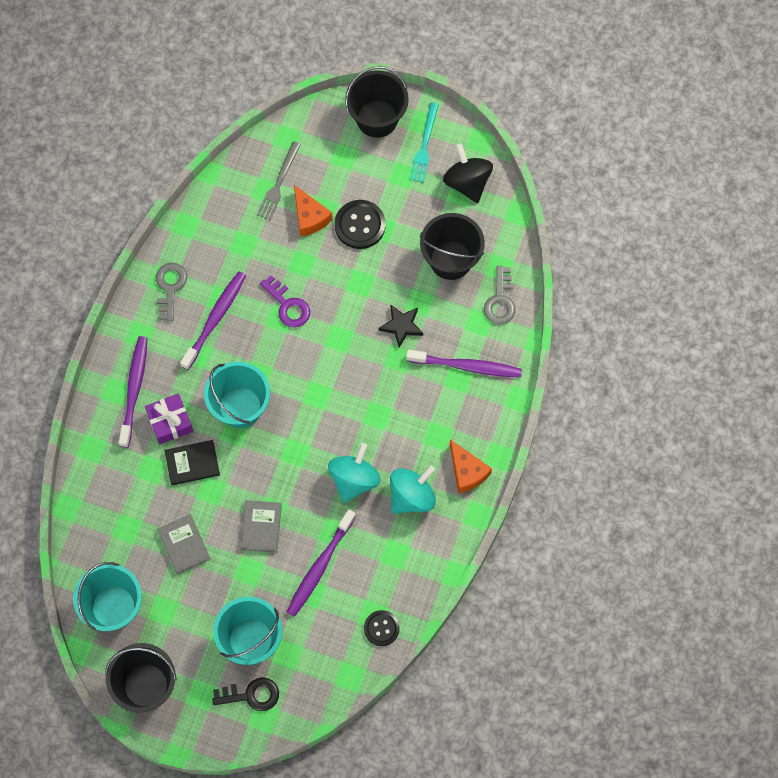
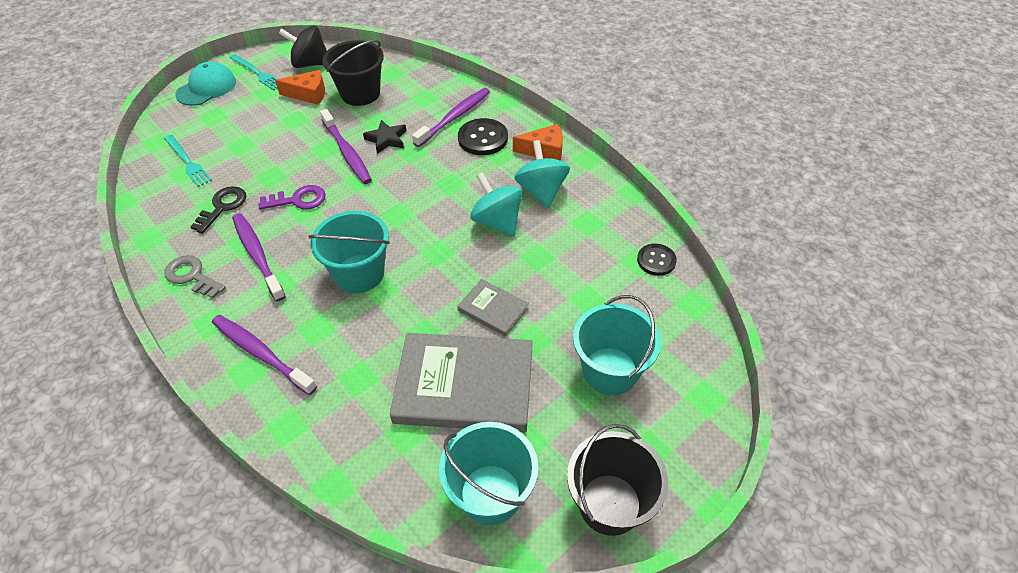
camera: 60 degrees left, 20 degrees down
purple gift [145,393,193,444] -> none
grey book [157,514,211,574] -> grey book [390,333,533,433], size x2.08
black book [164,440,220,485] -> none
black key [212,677,279,711] -> black key moved to [190,186,246,234]
grey fork [257,141,301,220] -> turquoise fork [164,135,212,187]
purple toothbrush [287,509,356,617] -> purple toothbrush moved to [320,109,372,184]
orange cheese [294,185,333,237] -> orange cheese moved to [275,70,325,105]
black button [335,200,386,249] -> black button moved to [458,118,508,155]
black bucket [345,66,409,138] -> turquoise cap [175,62,236,106]
grey key [484,266,515,325] -> none

